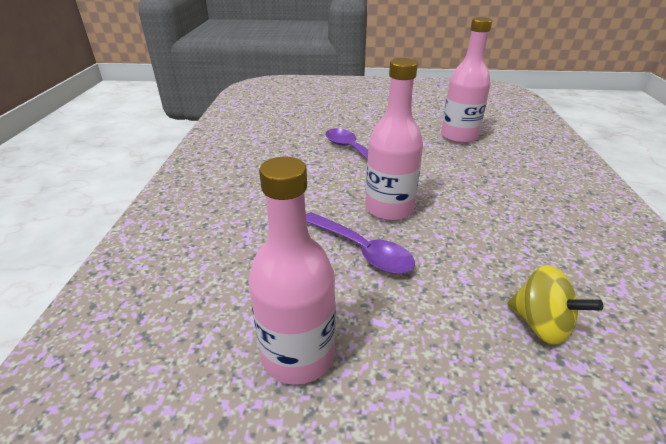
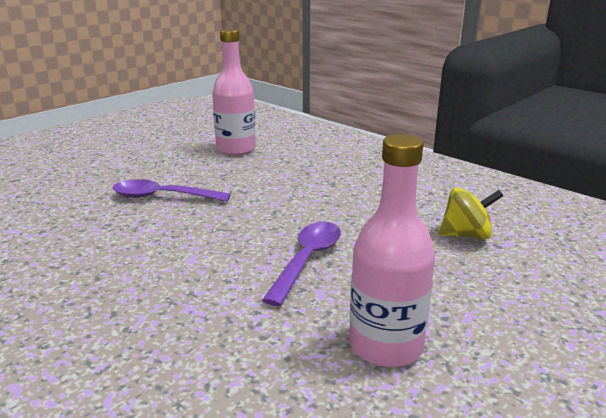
camera: 50 degrees left, 10 degrees down
purple spoon [306,212,415,274] -> purple spoon turned 60 degrees counterclockwise [262,222,341,306]
pink bottle [365,58,423,221] -> none

